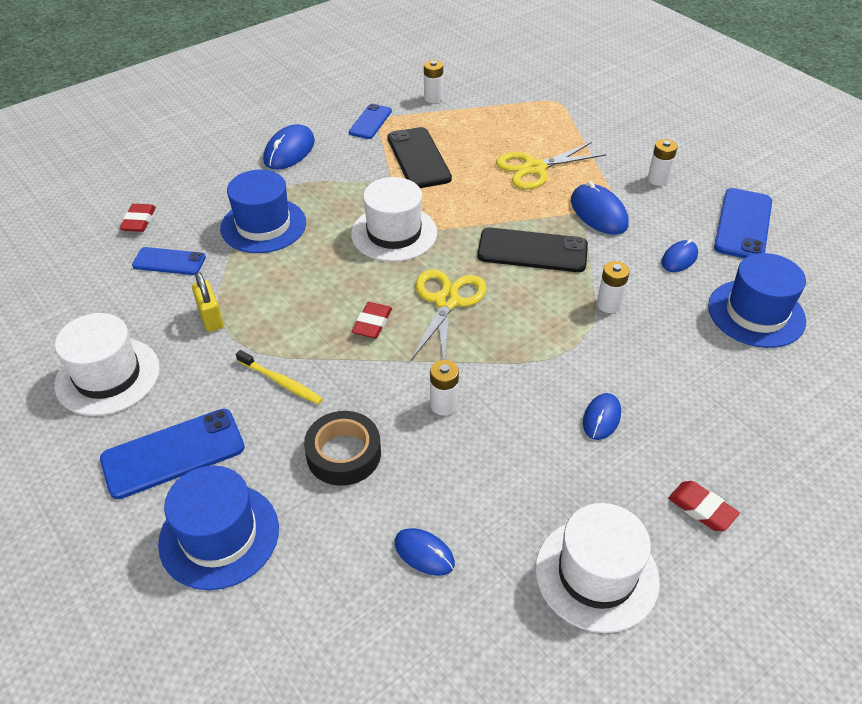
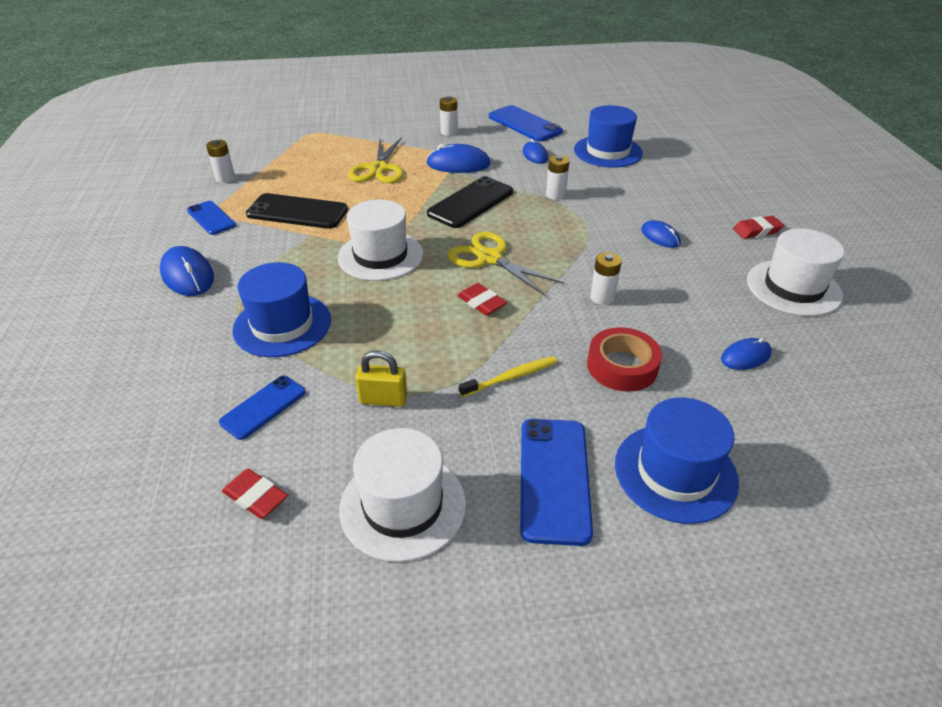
camera: 60 degrees left, 5 degrees down
red eraser [120,204,156,232] -> red eraser moved to [222,469,288,519]
black tape [304,411,381,486] -> red tape [587,327,662,392]

